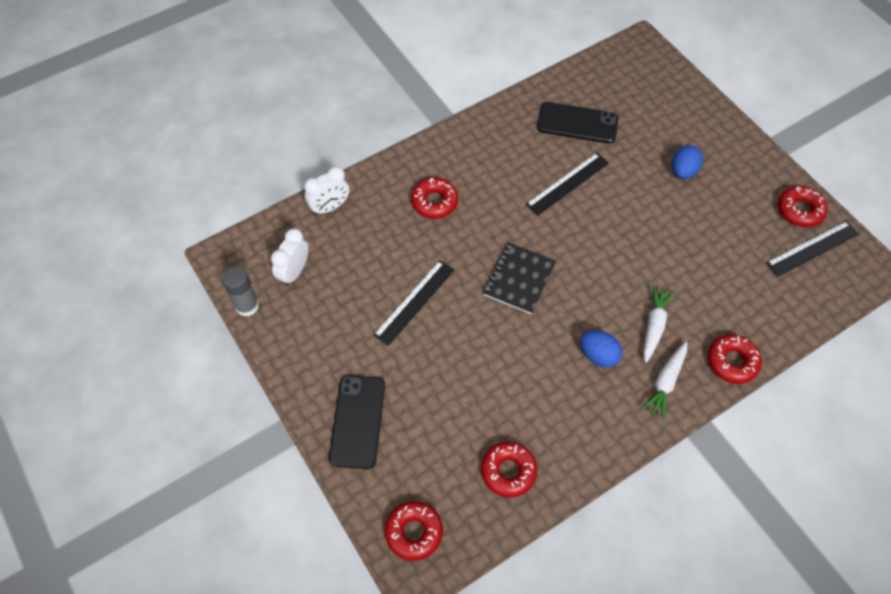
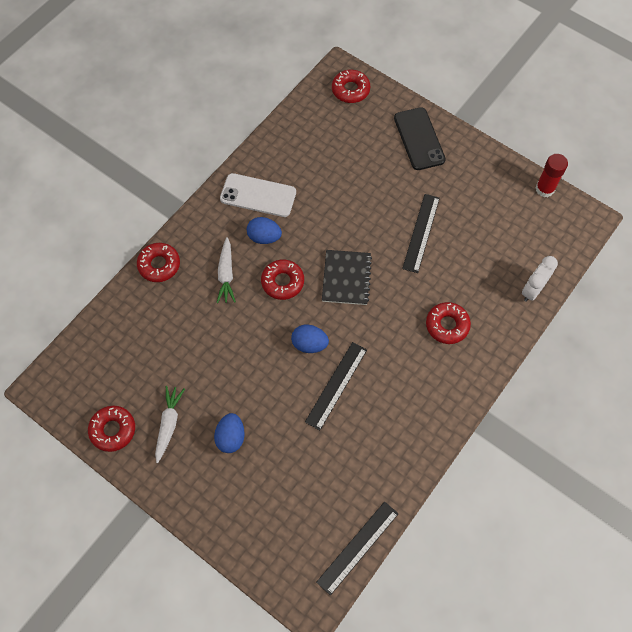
camera: 160 degrees right, 5 degrees up
grey glue stick [222,266,259,317] -> red glue stick [535,154,568,197]
white clock [271,228,309,286] -> none
red donut [481,442,537,498] -> red donut moved to [261,259,304,300]
black phone [537,102,619,144] -> none
white carrot [642,341,687,420] -> white carrot moved to [155,386,185,463]
black ruler [766,221,859,277] -> black ruler moved to [316,501,399,595]
none -> white phone [220,173,296,217]
none -> blue egg [291,324,329,353]

